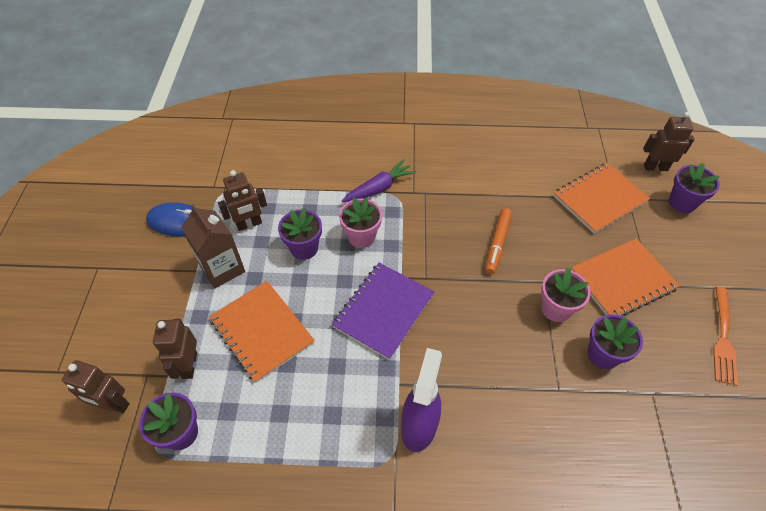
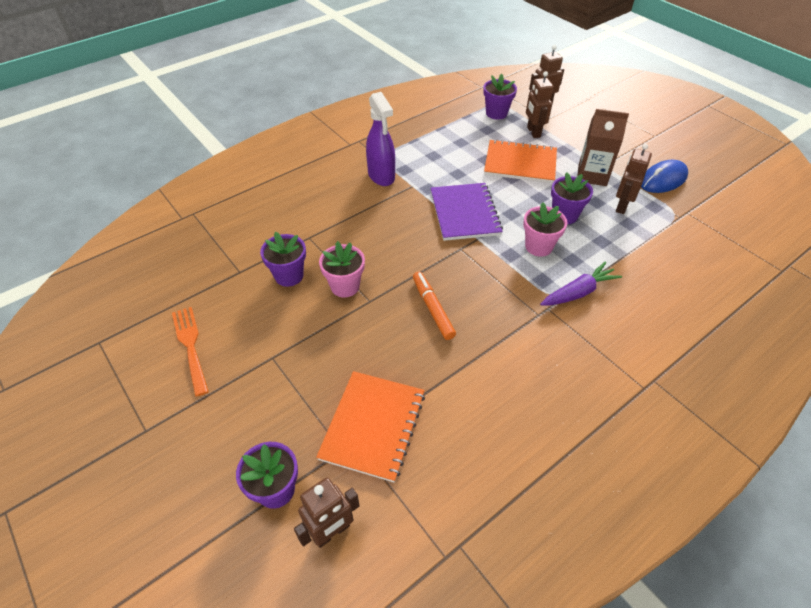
camera: 140 degrees right, 5 degrees down
brown robot [153,319,197,379] -> brown robot turned 150 degrees counterclockwise [526,71,554,138]
purple carrot [342,159,417,202] -> purple carrot turned 135 degrees counterclockwise [540,262,622,306]
orange notebook [571,238,680,316] -> none

